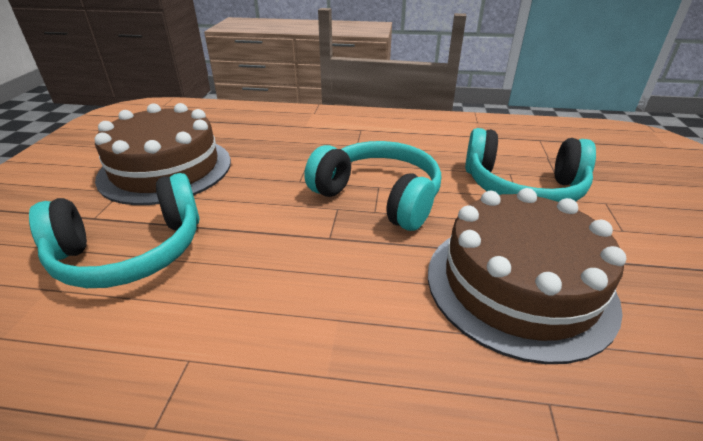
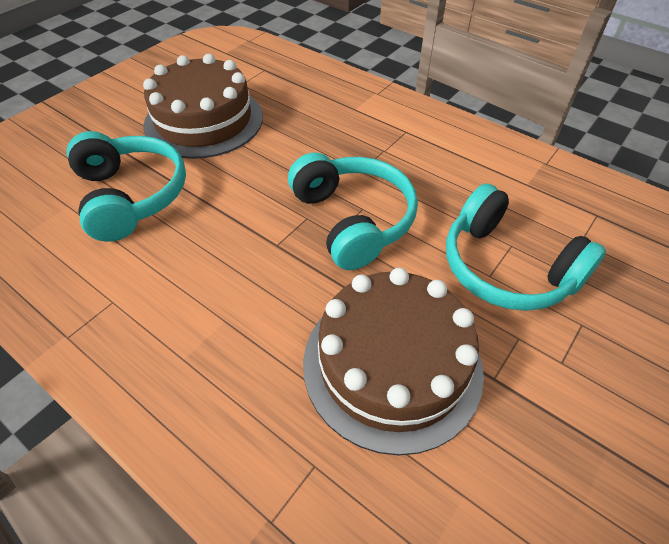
camera: 30 degrees right, 15 degrees up
turquoise headphones [29,173,200,288] -> turquoise headphones turned 120 degrees counterclockwise [67,131,186,242]

